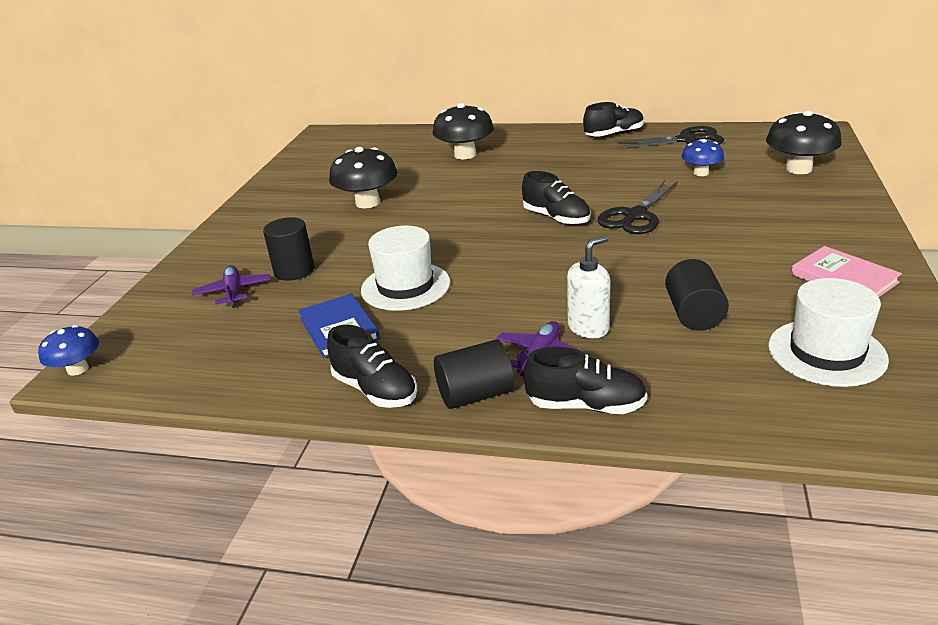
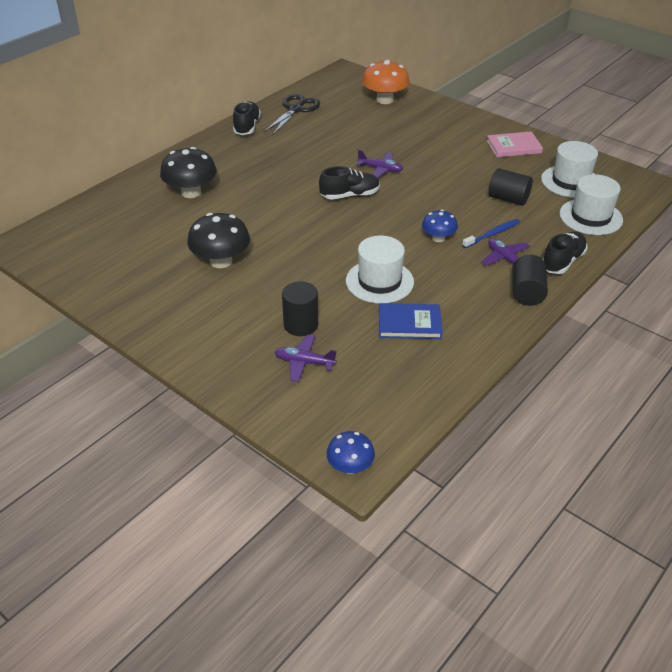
camera: 65 degrees left, 10 degrees up
black shoe [327,325,417,408] -> none
white soap dispenser [567,235,611,338] -> blue toothbrush [462,219,520,248]
black scissors [598,180,678,234] -> purple plane [356,149,403,178]
blue mushroom [681,139,724,176] -> blue mushroom moved to [422,210,458,242]
black mushroom [766,110,842,174] -> orange mushroom [362,60,410,104]
none -> white hat [559,174,623,235]

